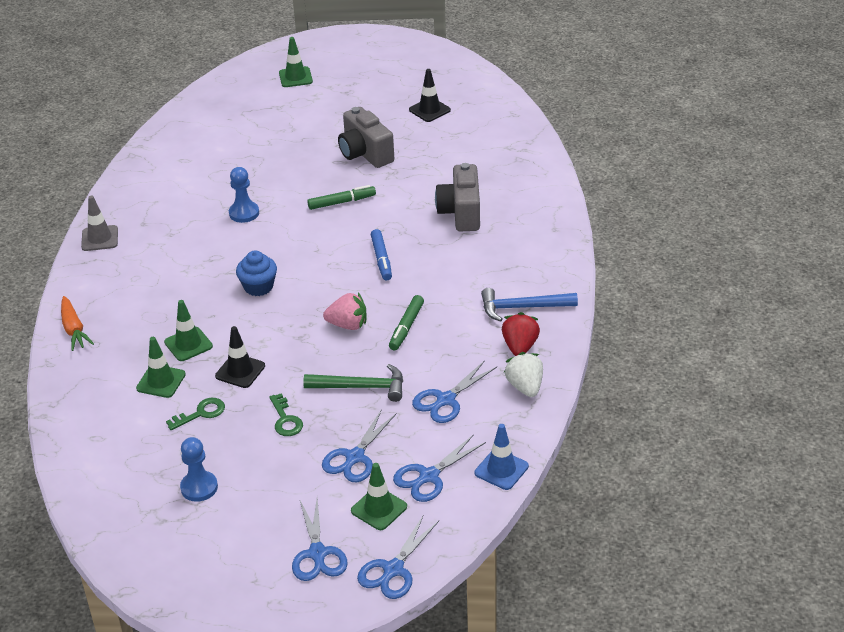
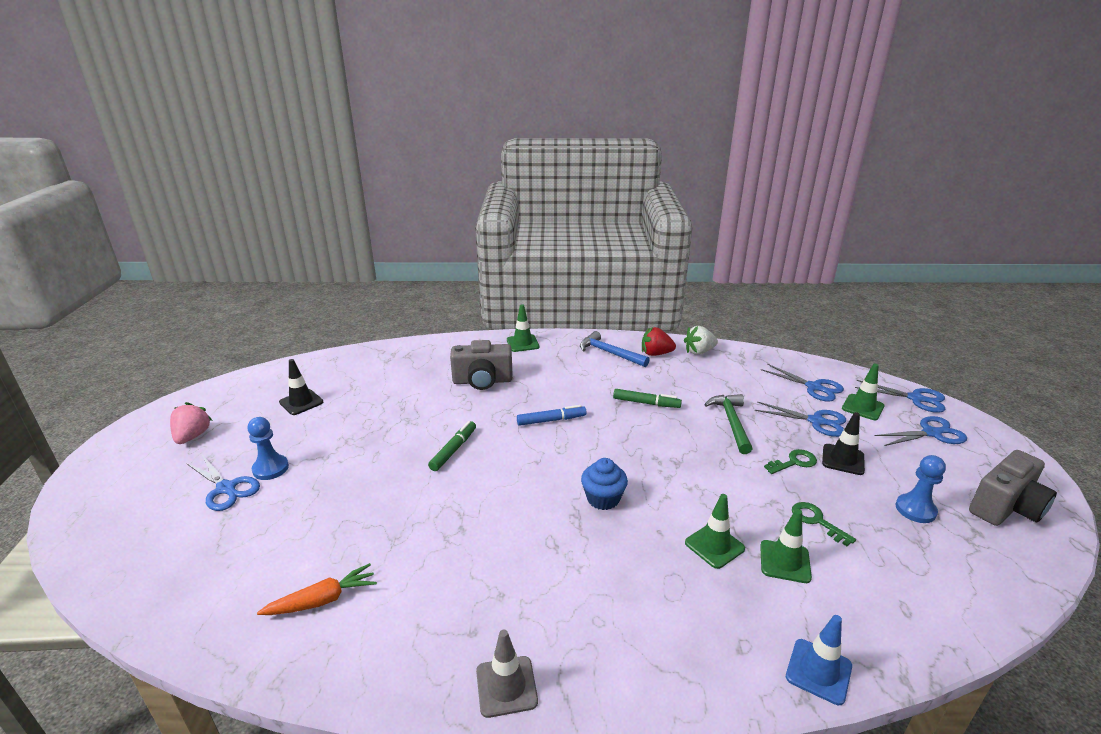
camera: 95 degrees left, 10 degrees down
orange carrot [61,296,94,351] -> orange carrot moved to [257,563,377,615]
black traffic cone [215,326,265,388] -> black traffic cone moved to [822,412,865,475]
blue pawn [229,167,259,223] -> blue pawn moved to [247,417,289,480]
green traffic cone [279,37,313,87] -> green traffic cone moved to [507,304,539,352]
green marker [307,185,376,210] -> green marker turned 45 degrees clockwise [428,421,476,471]
pink strawberry [323,293,367,330] -> pink strawberry moved to [170,402,213,444]
grey camera [338,107,394,168] -> grey camera moved to [969,450,1057,526]
blue scissors [412,360,497,423] -> blue scissors moved to [186,455,260,511]
blue traffic cone [475,424,529,490] -> blue traffic cone moved to [786,615,852,705]
blue hammer [481,288,578,322] -> blue hammer turned 135 degrees clockwise [580,331,650,367]

